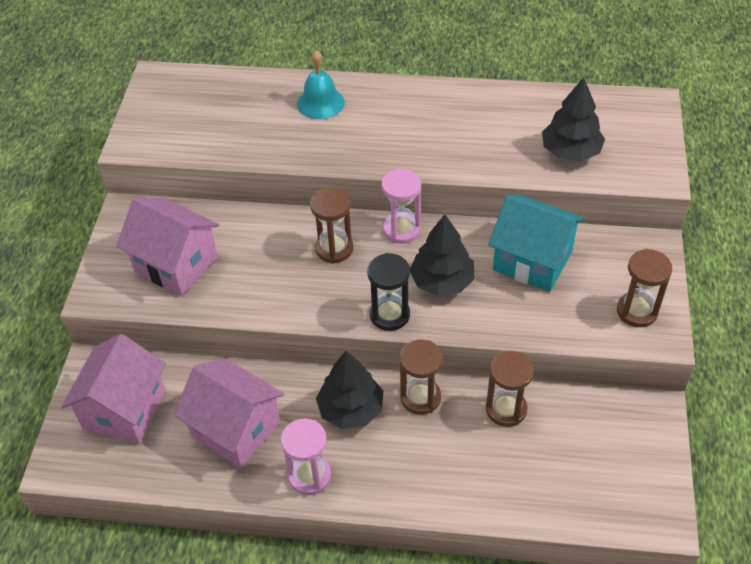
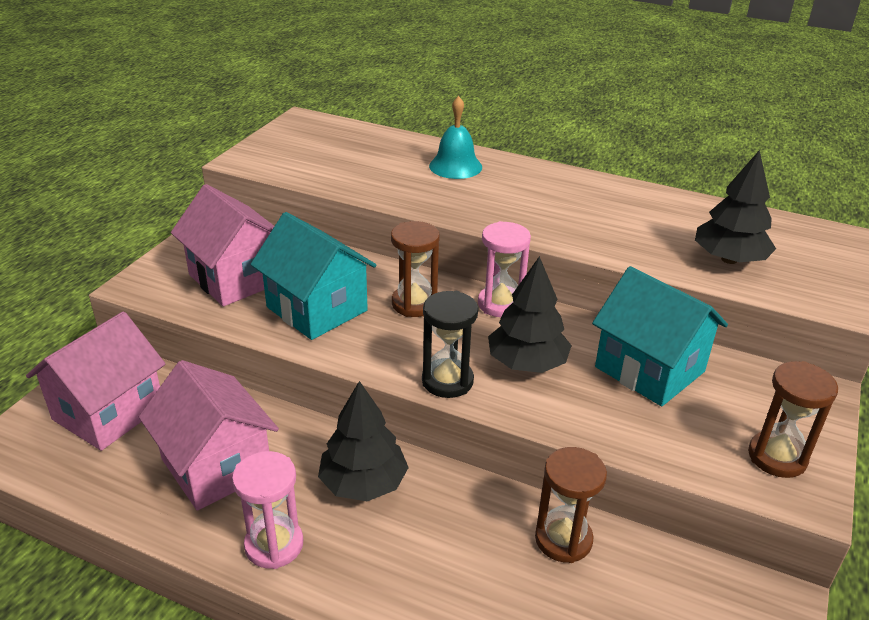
camera: 15 degrees right, 15 degrees down
brown hourglass [400,339,443,415] -> none
none -> turquoise house [251,212,377,340]

